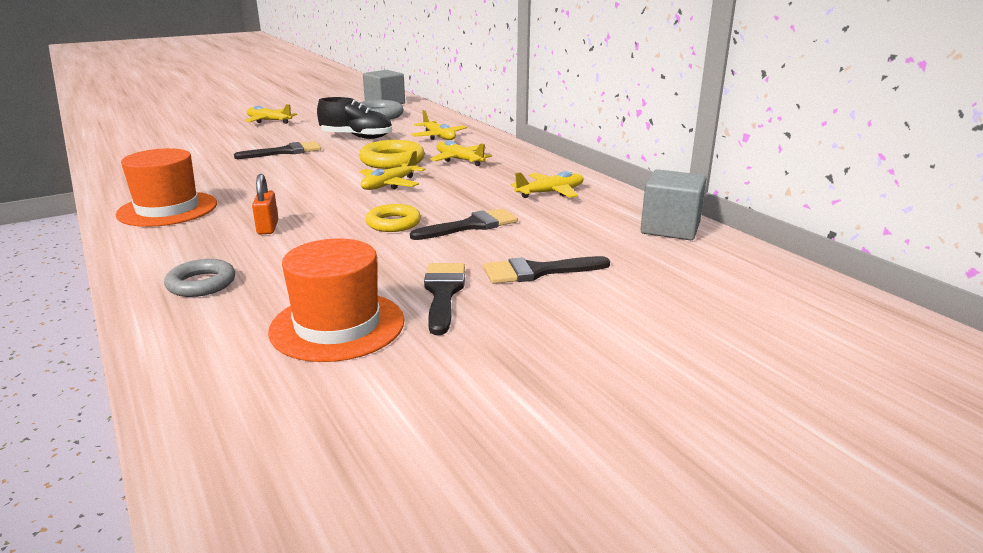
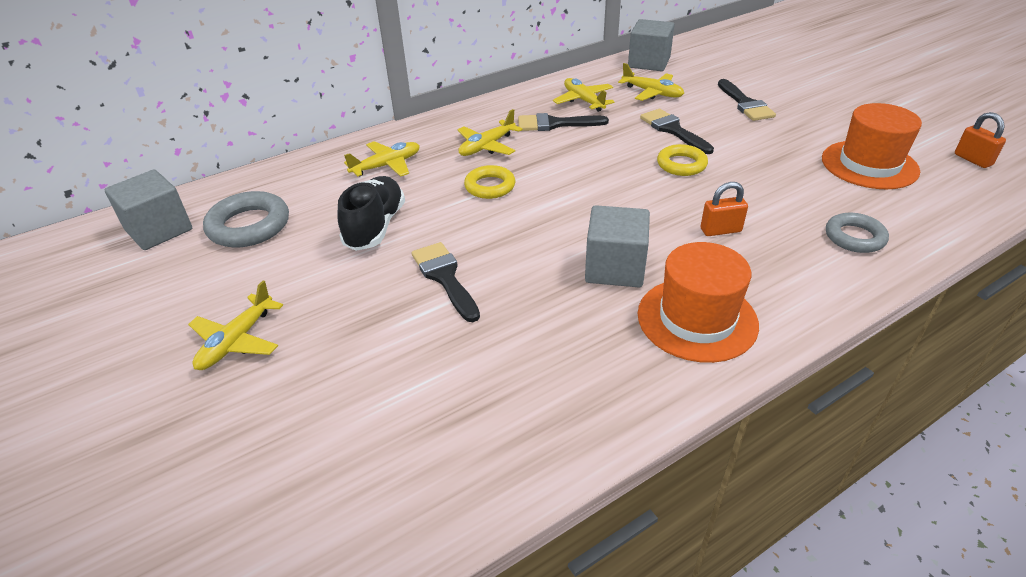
camera: 90 degrees left, 15 degrees up
yellow ring [359,140,425,169] -> yellow ring [464,165,515,199], size x0.66
yellow plane [360,151,425,190] -> yellow plane moved to [618,63,684,101]
black brush [424,263,465,335] -> black brush moved to [518,113,609,131]
none -> grey cube [585,205,650,287]
none -> orange padlock [955,112,1006,168]

